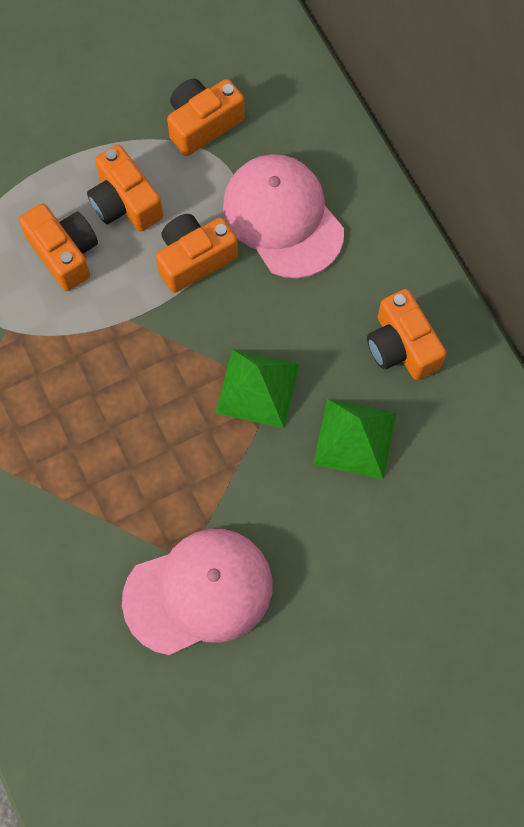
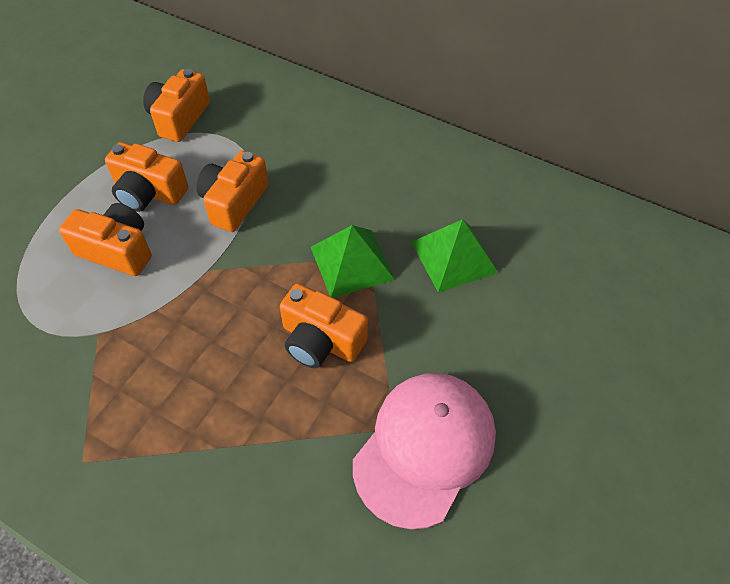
camera: 35 degrees left, 15 degrees down
pink cap [223,154,344,279] -> none
orange camera [367,289,446,380] -> orange camera moved to [280,283,368,368]

